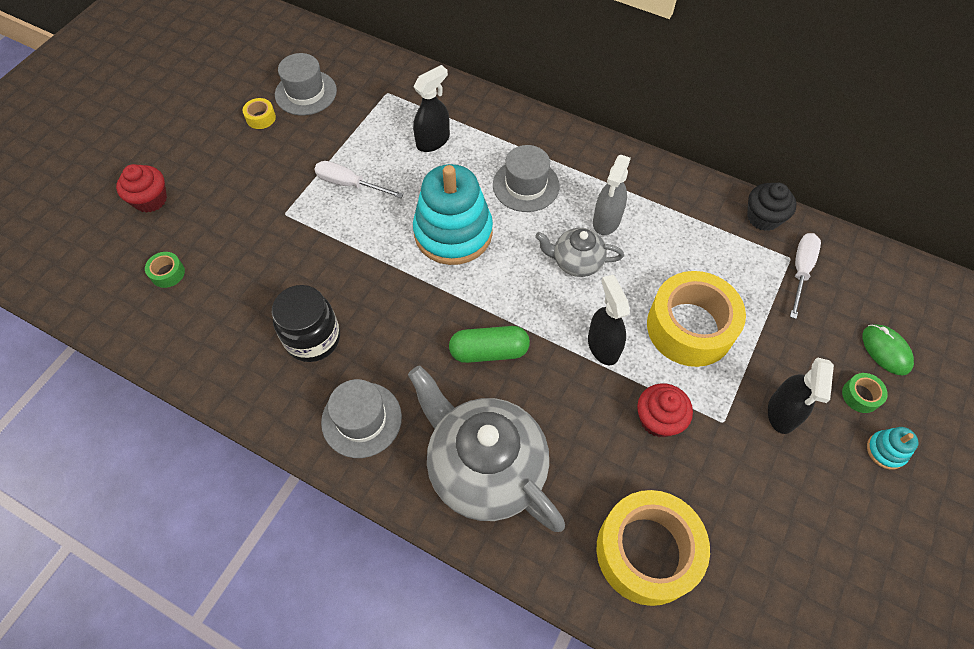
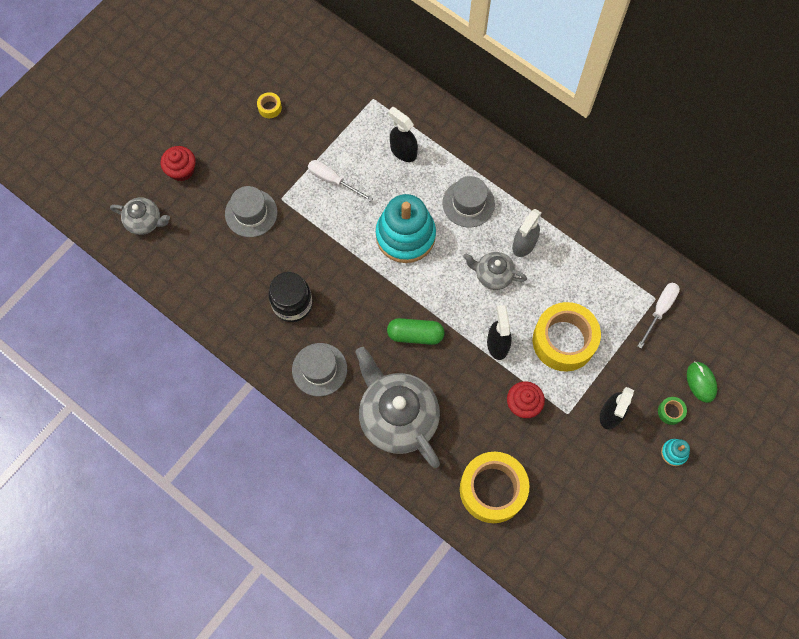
camera: 10 degrees right, 10 degrees up
green tape [145,252,185,288] -> none
grey hat [275,53,337,115] -> grey hat moved to [225,186,278,237]
black spray bottle [413,65,450,152] -> black spray bottle turned 105 degrees counterclockwise [388,107,418,162]
black cupcake [747,182,797,231] -> none
none -> grey teapot [110,197,170,235]

